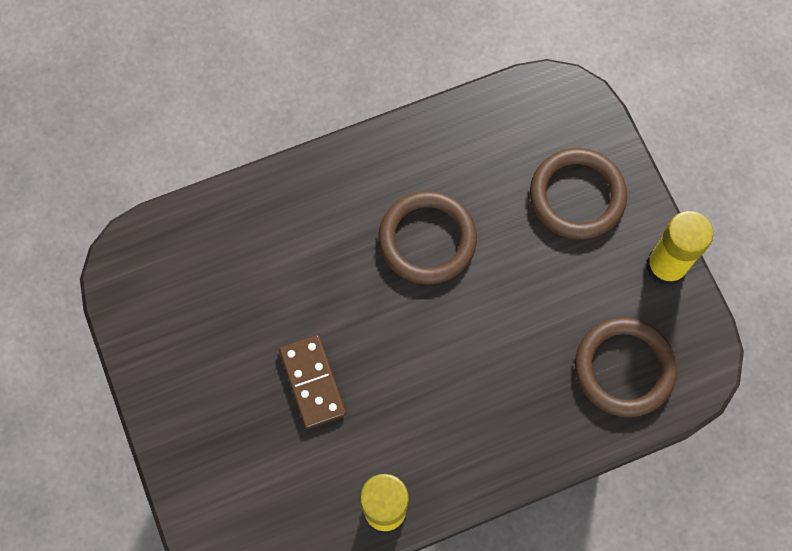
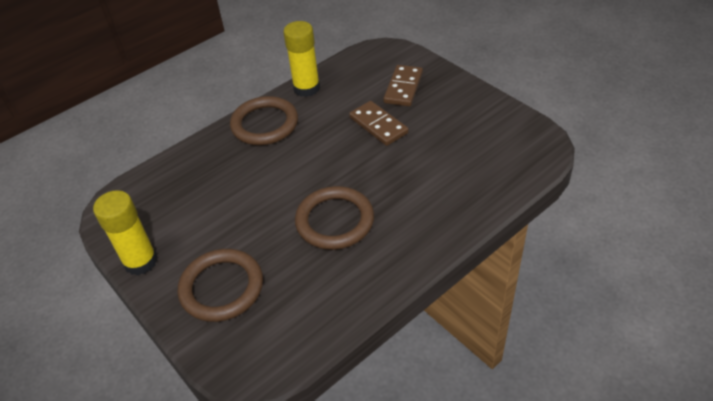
camera: 165 degrees right, 25 degrees down
brown ring [575,318,677,417] -> brown ring moved to [230,96,298,145]
none -> brown domino [383,65,423,106]

